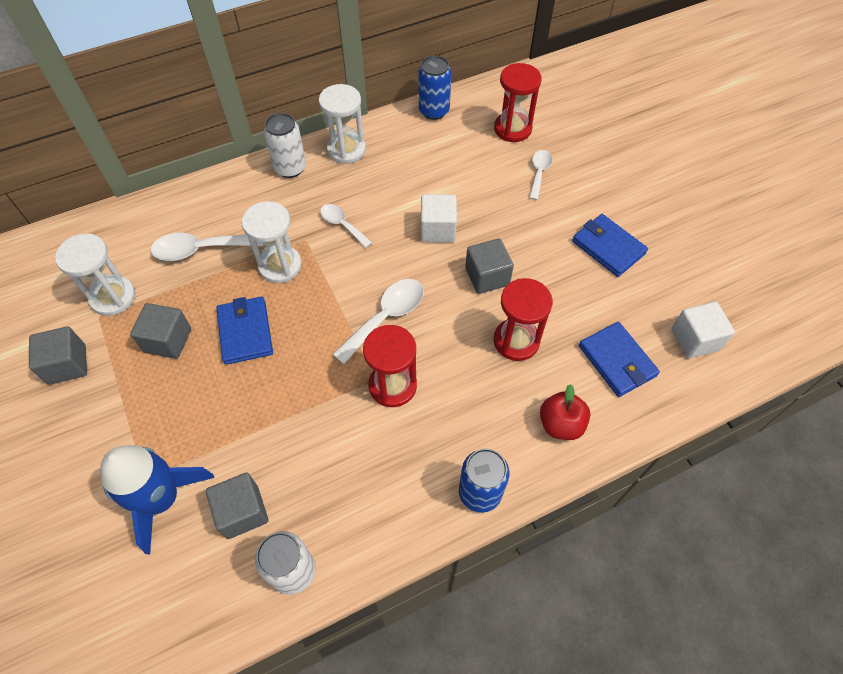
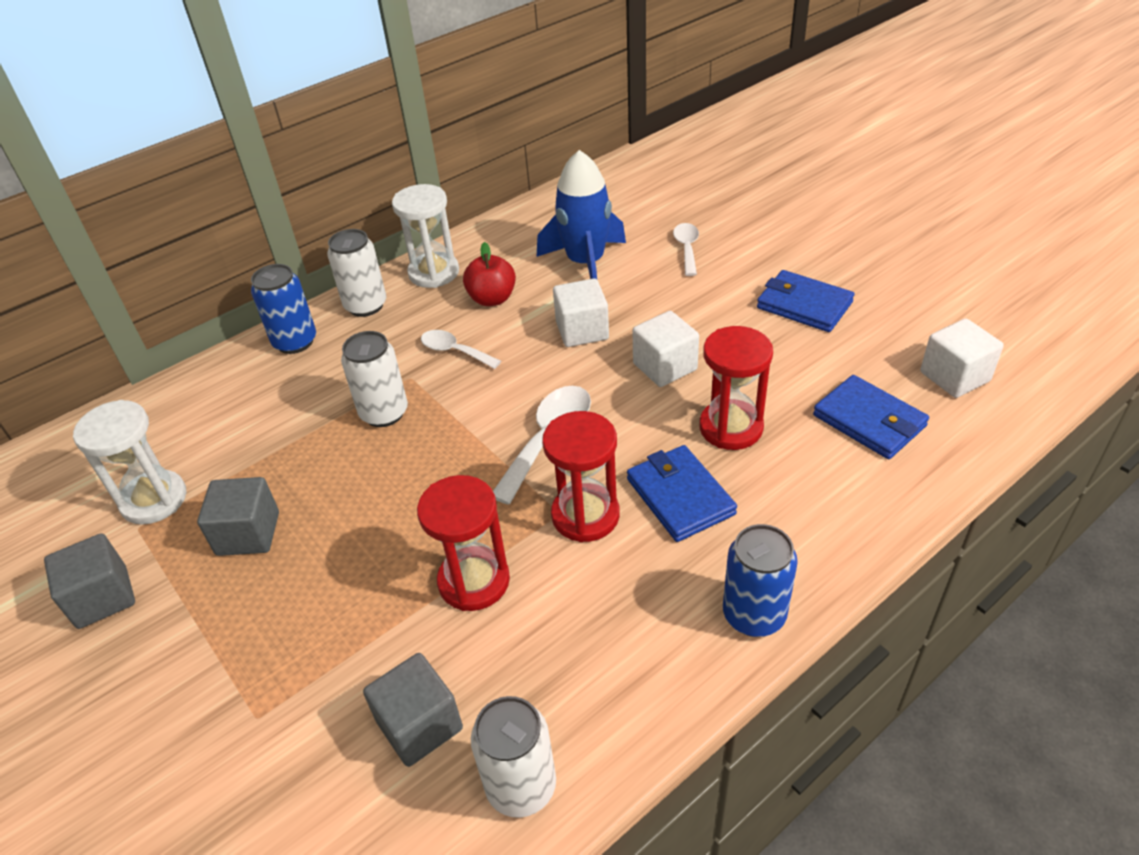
camera: 10 degrees left, 15 degrees down
blue rocket [100,445,214,554] -> blue rocket moved to [537,150,626,279]
white spoon [150,233,263,261] -> none
blue wallet [216,297,273,365] -> blue wallet moved to [627,445,737,542]
white hourglass [242,201,302,283] -> white can [341,331,408,427]
blue can [419,55,451,120] -> blue can moved to [251,264,316,354]
grey cube [465,238,514,294] -> white cube [632,311,699,387]
red hourglass [494,63,542,142] -> red hourglass moved to [417,475,510,611]
red apple [540,384,591,440] -> red apple moved to [463,242,516,306]

